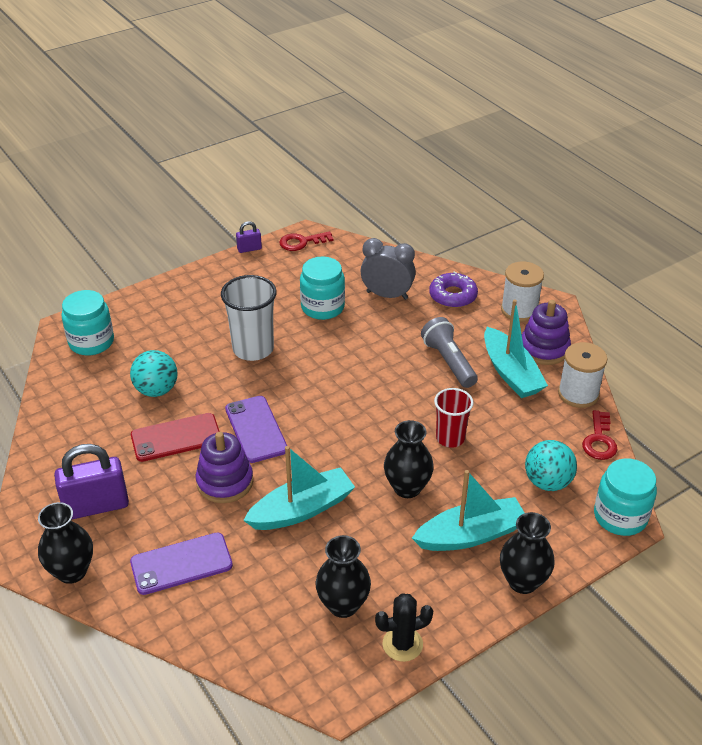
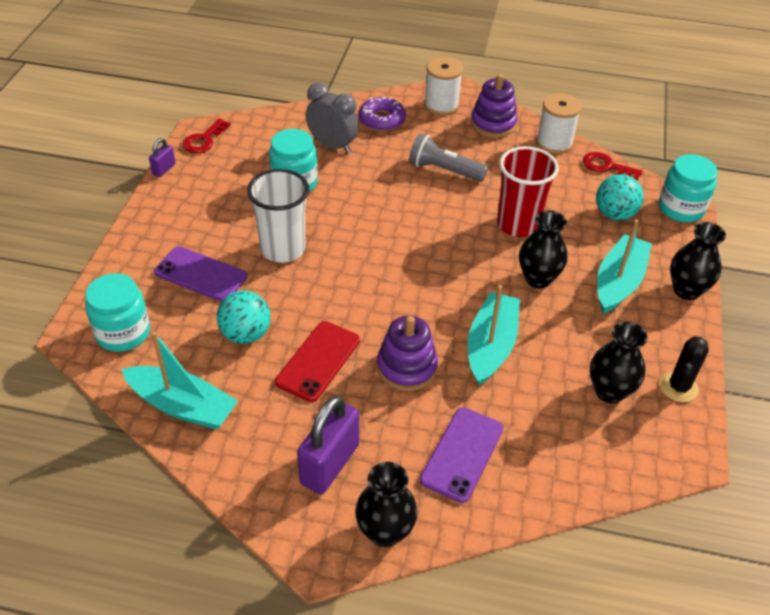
camera: 45 degrees left, 5 degrees up
purple phone [225,396,287,463] -> purple phone moved to [154,246,247,302]
grey clock [360,238,416,300] -> grey clock turned 60 degrees clockwise [306,83,359,153]
red cup [434,388,474,447] -> red cup [497,146,559,237], size x1.54
turquoise boat [484,299,548,398] -> turquoise boat moved to [122,331,238,430]
red key [582,410,617,460] -> red key turned 150 degrees clockwise [583,152,643,181]

